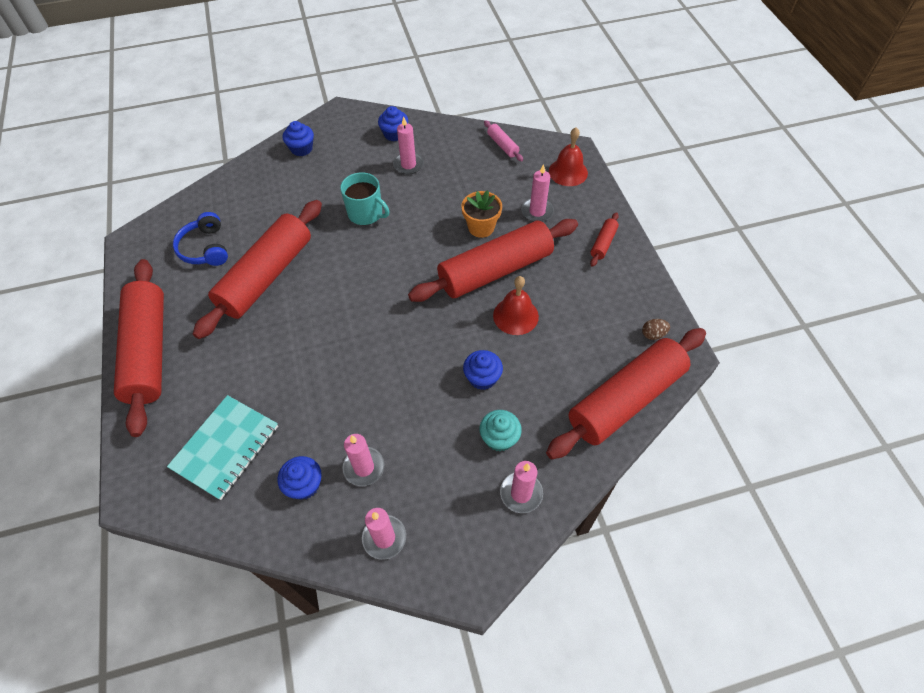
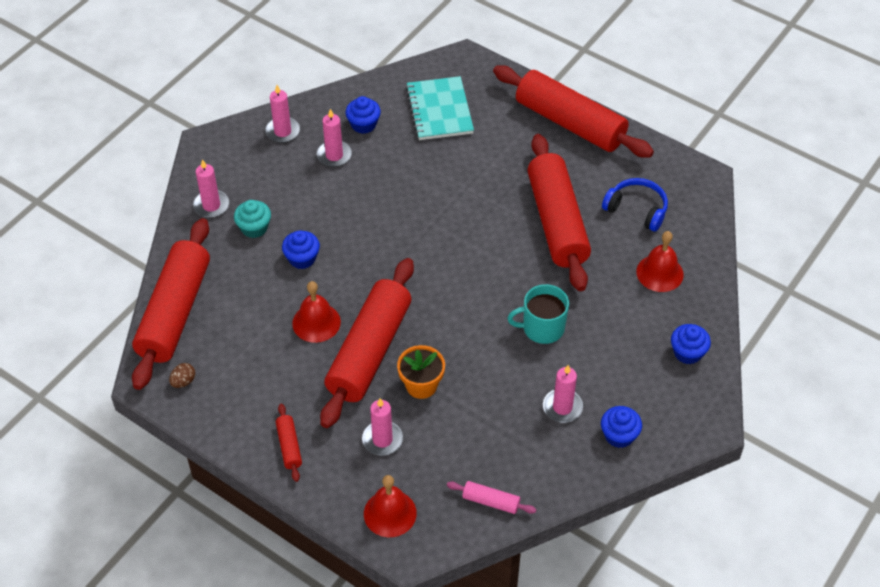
camera: 140 degrees right, 5 degrees down
none -> red bell [636,231,684,292]

